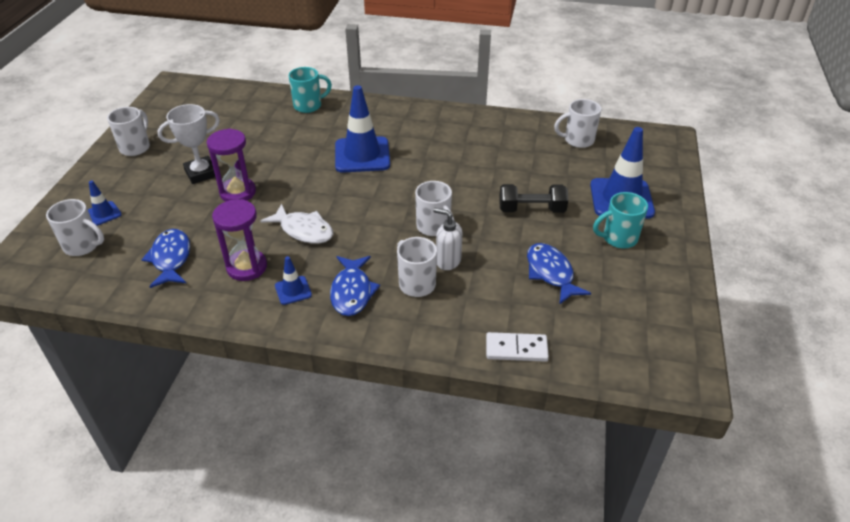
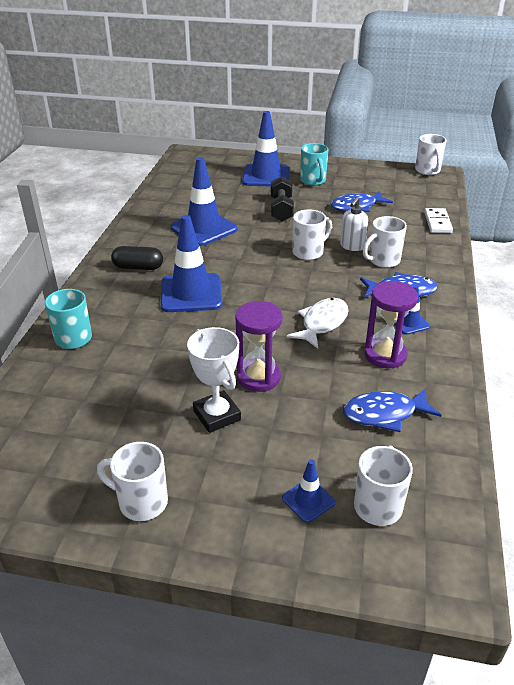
camera: 90 degrees left, 5 degrees down
white mug [554,99,601,148] -> white mug moved to [415,134,447,175]
none -> black capsule [111,246,163,270]
none -> blue traffic cone [171,157,238,246]

